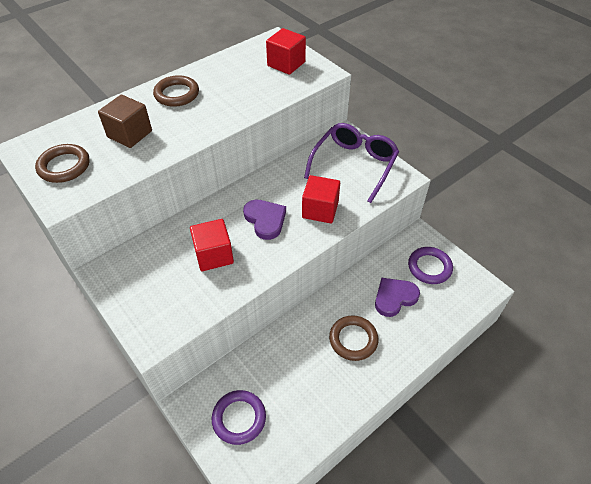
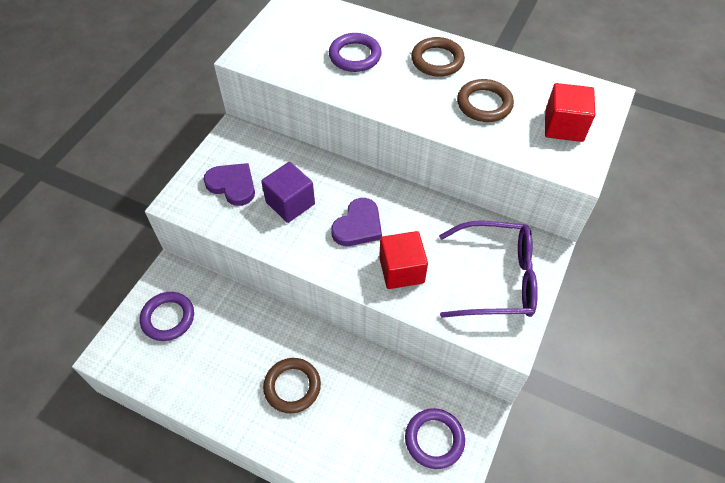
camera: 65 degrees right, 5 degrees up
brown ring [35,144,90,183] -> brown ring moved to [457,79,514,122]
brown cube [98,95,152,148] -> purple ring [329,33,382,72]
red cube [190,219,234,271] -> purple cube [261,162,315,223]
purple heart [375,278,420,317] -> purple heart moved to [203,163,255,206]

